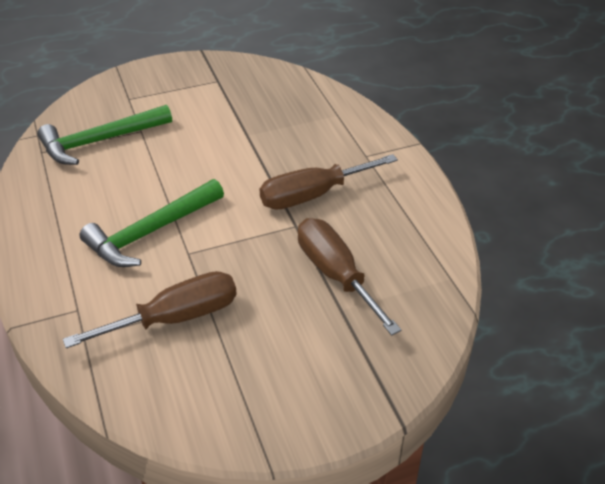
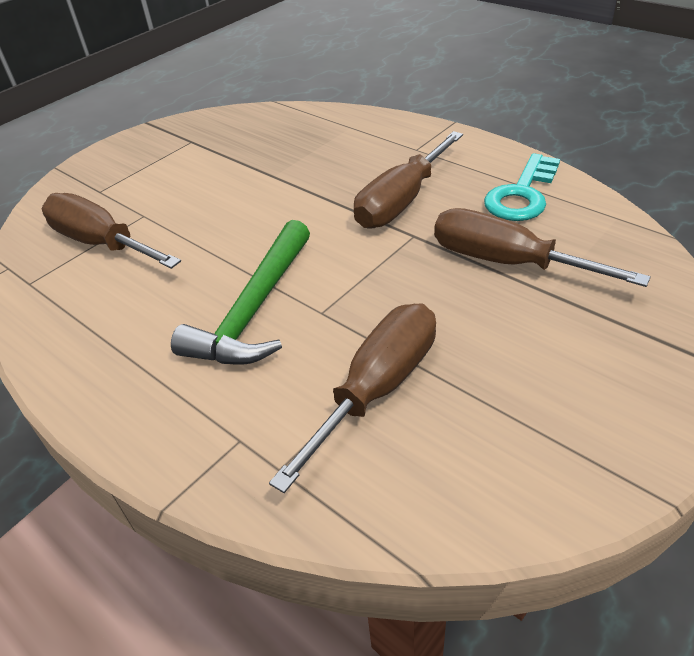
camera: 25 degrees left, 0 degrees up
green hammer [37,105,172,165] -> brown screwdriver [41,193,181,269]
none -> turquoise key [484,153,560,221]

